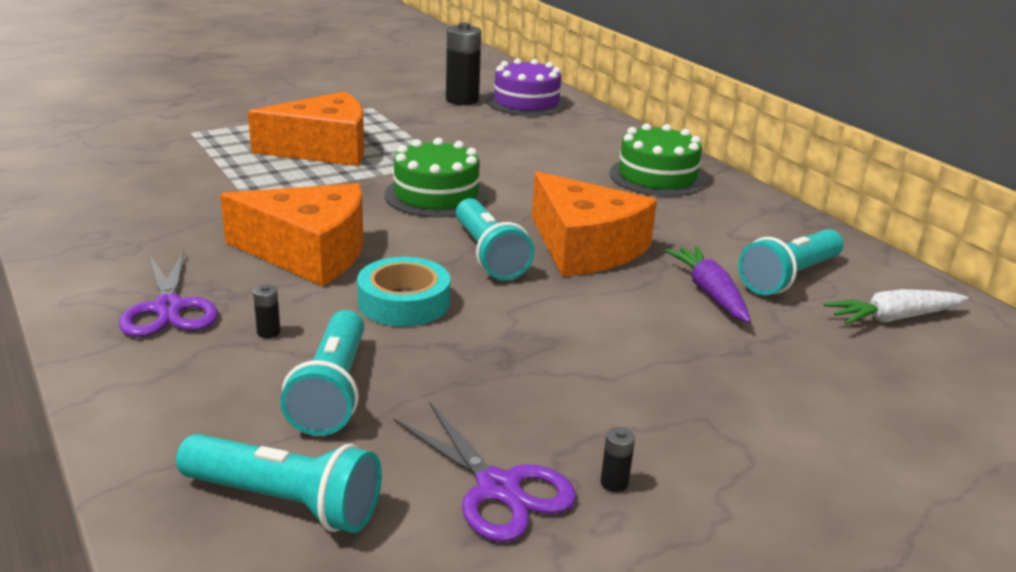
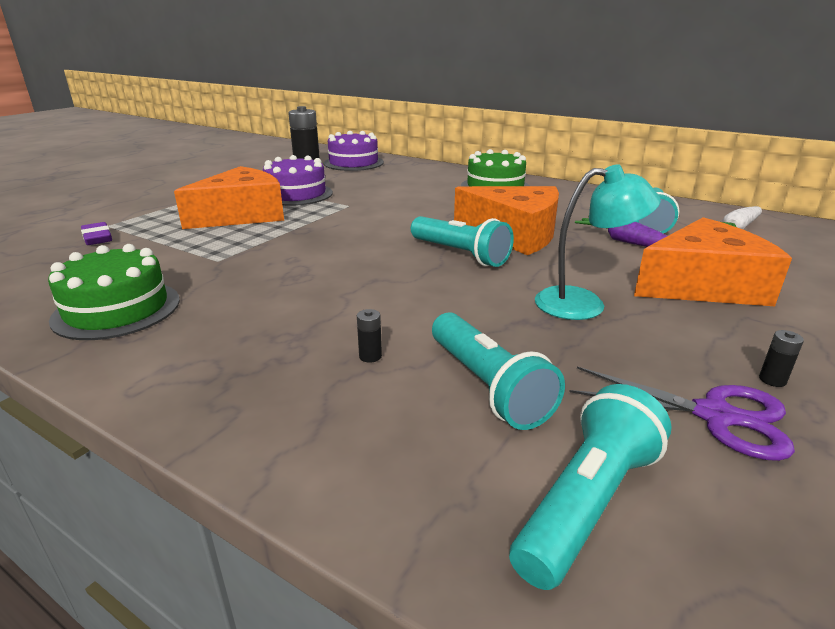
camera: 25 degrees left, 0 degrees up
purple scissors [119,250,218,337] -> none
turquoise flashlight [176,434,382,533] -> turquoise flashlight turned 45 degrees counterclockwise [509,384,672,590]
orange cheese [220,183,363,286] -> orange cheese moved to [634,217,792,306]
turquoise tape [357,257,450,326] -> none
green cake [385,138,488,218] -> green cake moved to [48,244,180,340]
none -> purple eraser [81,222,112,245]
none -> purple cake [263,155,333,206]
none -> turquoise lamp [535,164,661,320]

